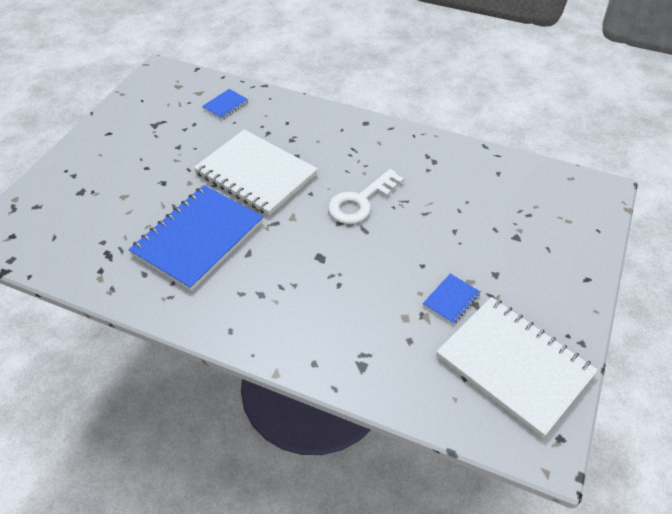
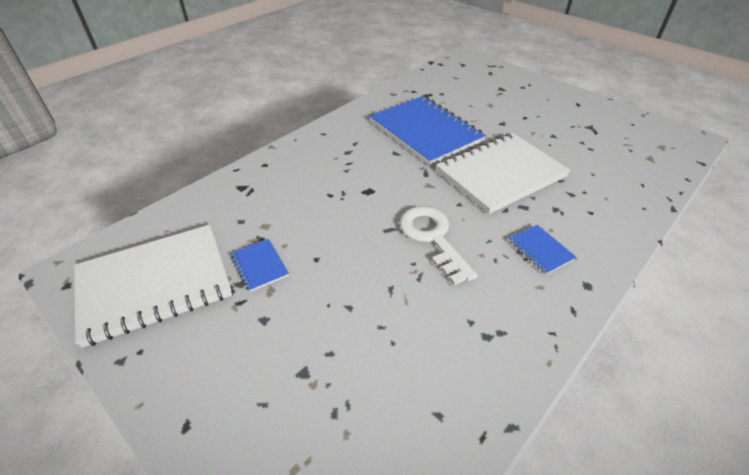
camera: 110 degrees right, 5 degrees down
blue notebook [202,89,249,119] -> blue notebook moved to [509,225,576,275]

